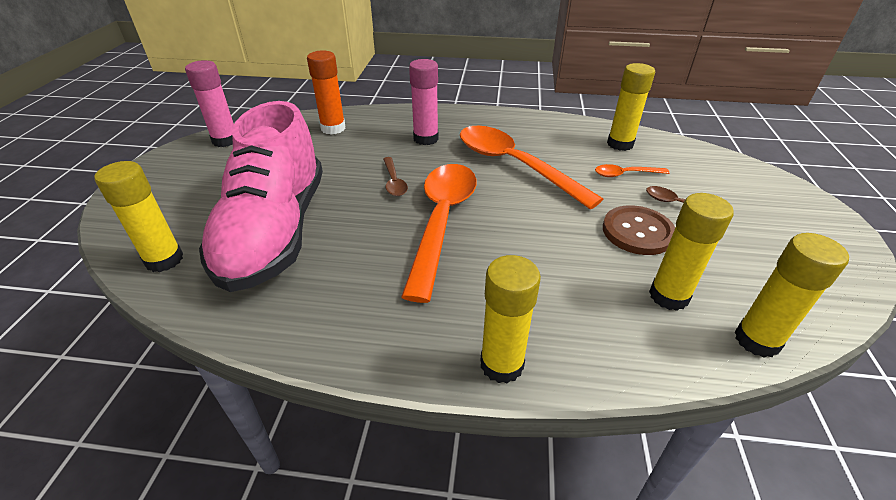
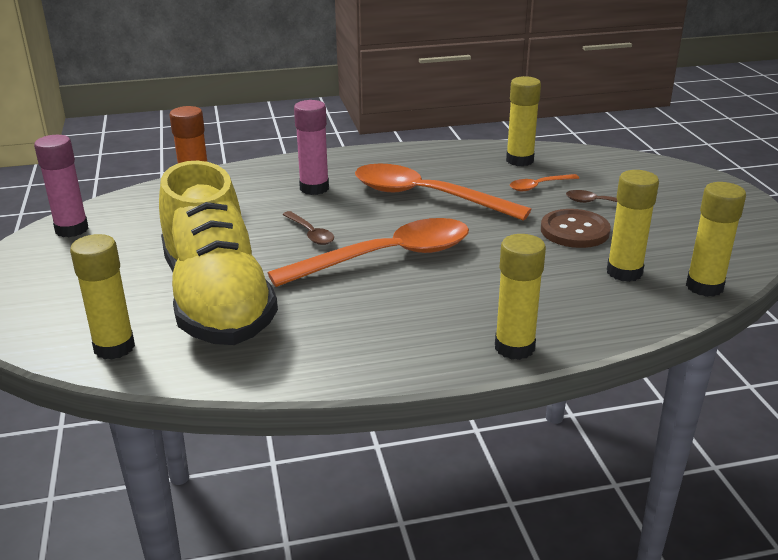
camera: 20 degrees left, 10 degrees down
pink shoe [199,101,323,292] -> yellow shoe [159,161,278,345]
orange spoon [401,164,477,303] -> orange spoon turned 75 degrees clockwise [268,218,469,287]

